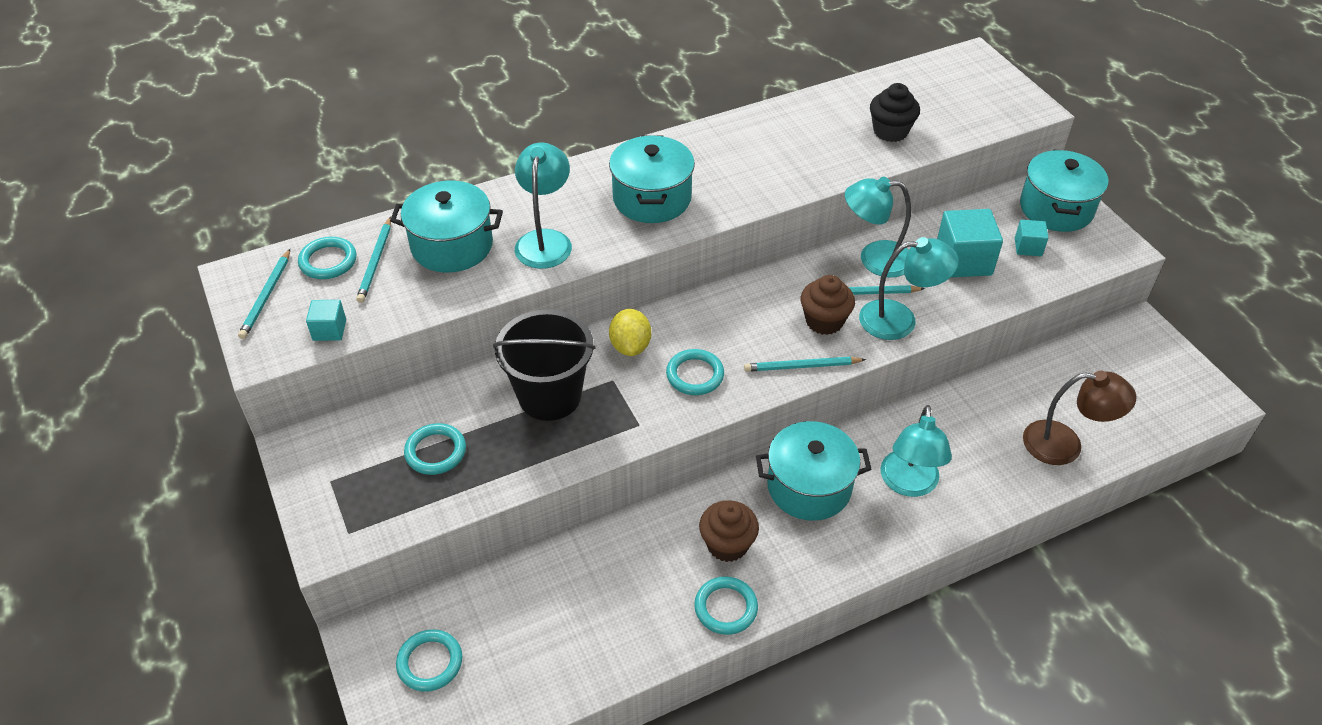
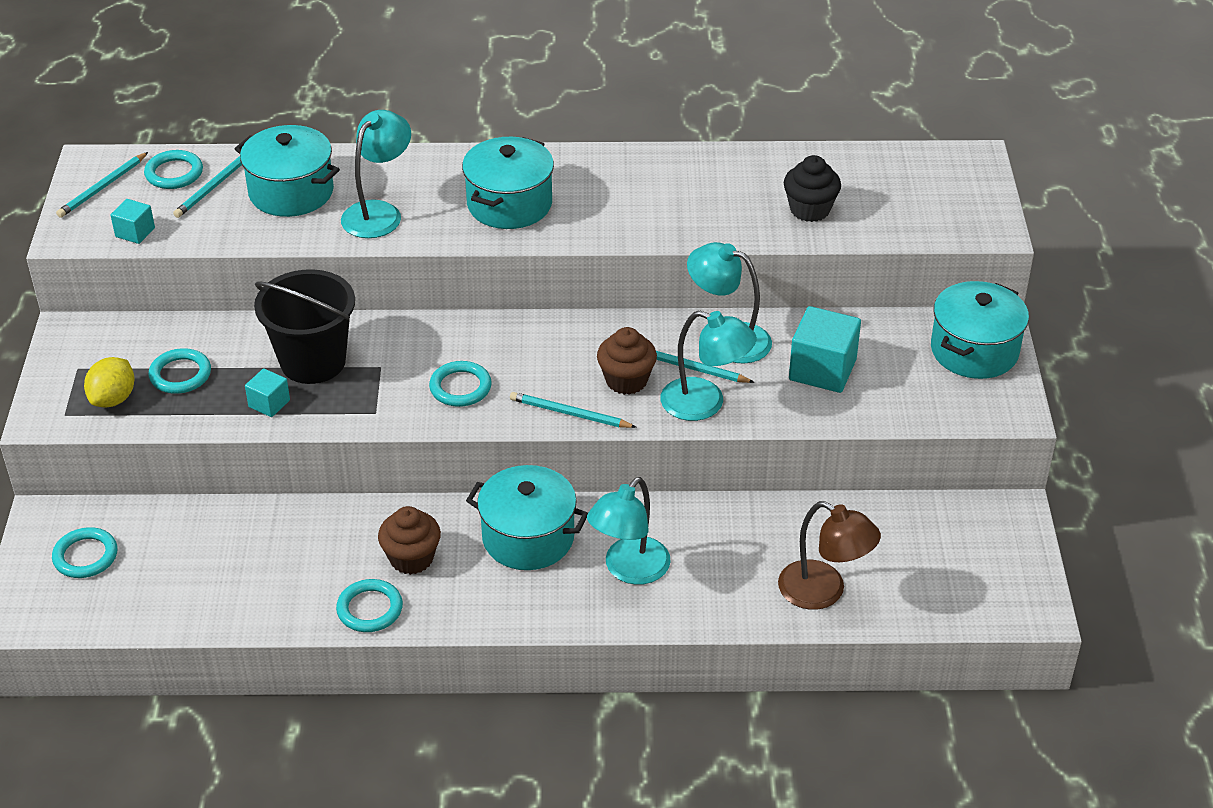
camera: 25 degrees right, 5 degrees down
yellow lemon [609,309,651,356] -> yellow lemon moved to [84,357,135,408]
turquoise cube [1015,220,1049,256] -> turquoise cube moved to [245,368,290,417]

